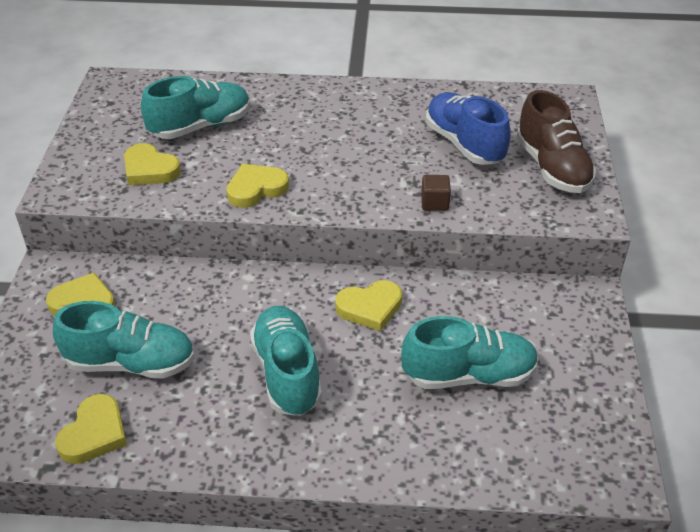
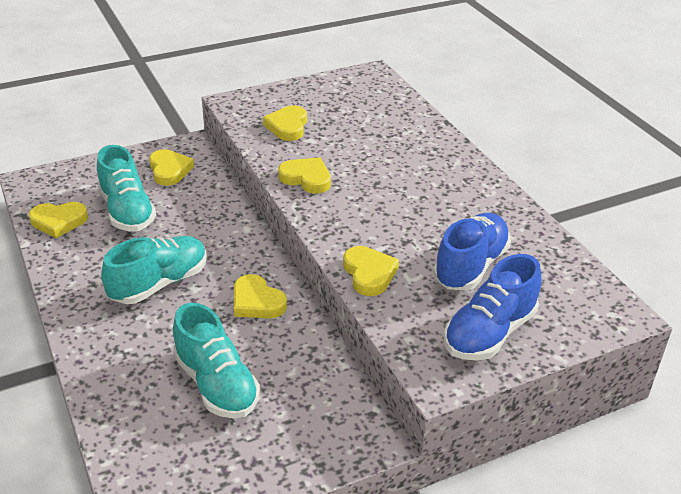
camera: 60 degrees right, 5 degrees down
turquoise shoe [141,76,250,139] -> none
brown cube [421,175,451,211] -> yellow heart [343,246,399,296]
brown shoe [516,90,596,193] -> blue shoe [444,254,542,361]

